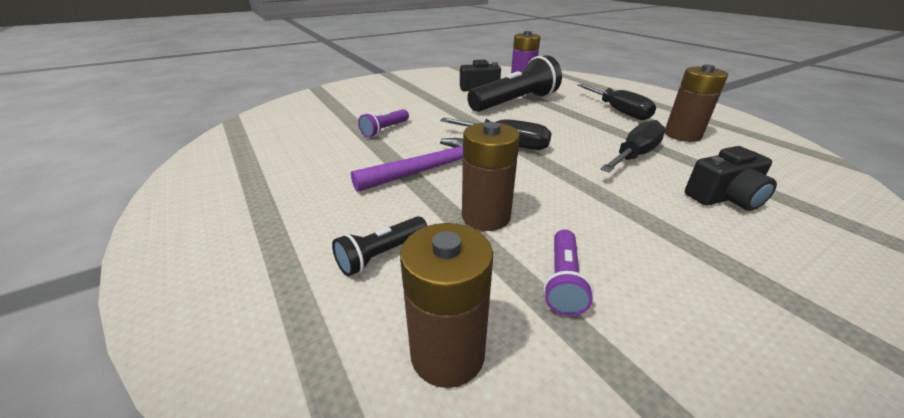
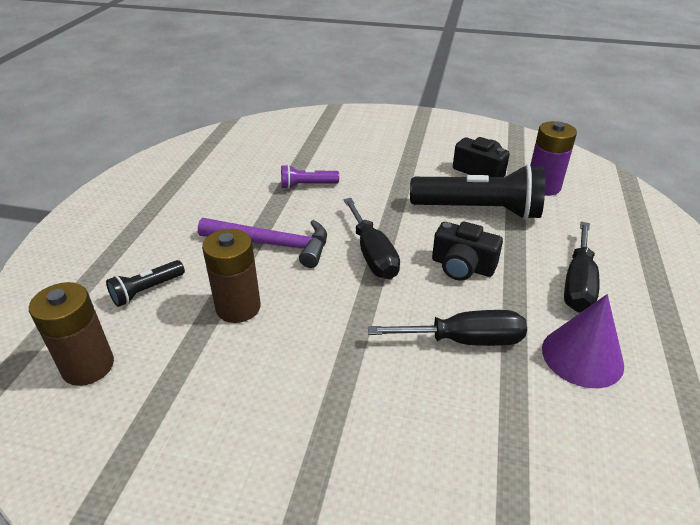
camera: 45 degrees right, 5 degrees up
black flashlight [332,216,427,276] -> black flashlight turned 45 degrees counterclockwise [106,260,185,307]
purple flashlight [543,229,594,316] -> none
brown battery [665,64,728,142] -> purple cone [542,294,624,388]
black camera [685,146,777,211] -> black camera moved to [432,221,503,281]

